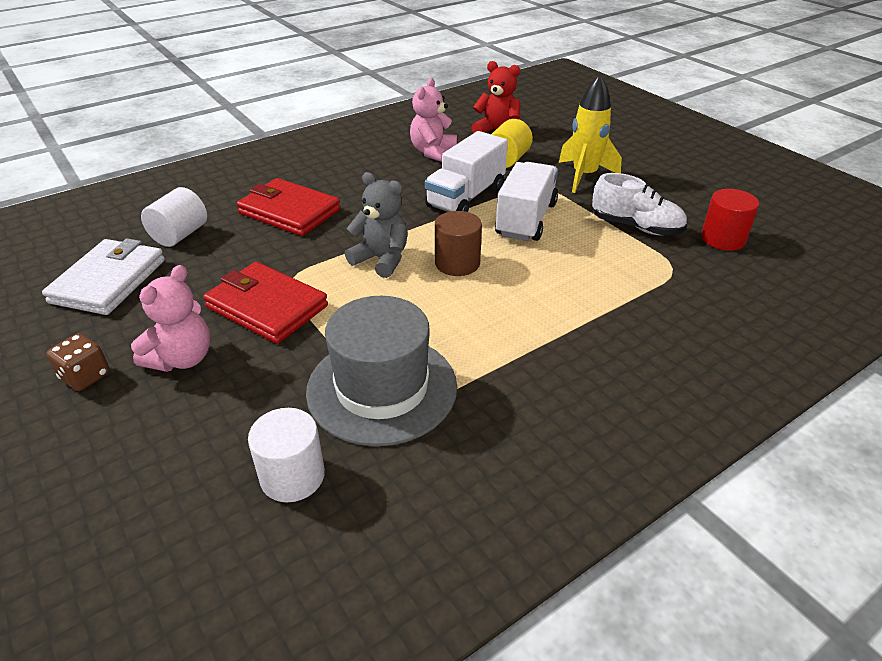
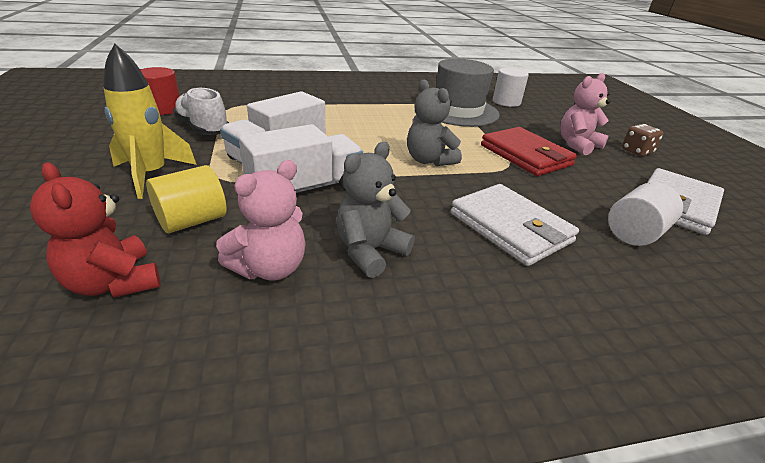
camera: 160 degrees left, 5 degrees down
red wallet [237,178,341,236] -> white wallet [451,184,579,266]
brown cylinder [435,211,482,276] -> none
none -> grey teddy bear [336,142,415,278]

